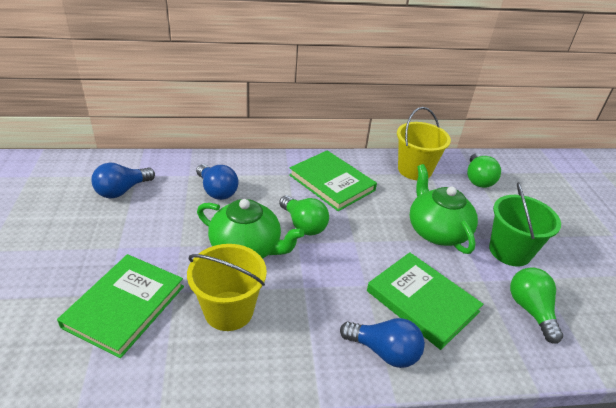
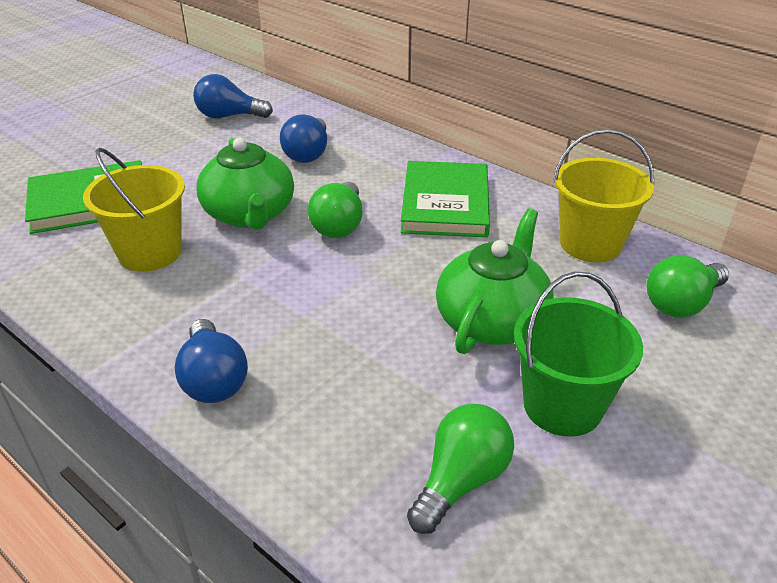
camera: 50 degrees right, 0 degrees up
green book [367,252,484,350] -> none

